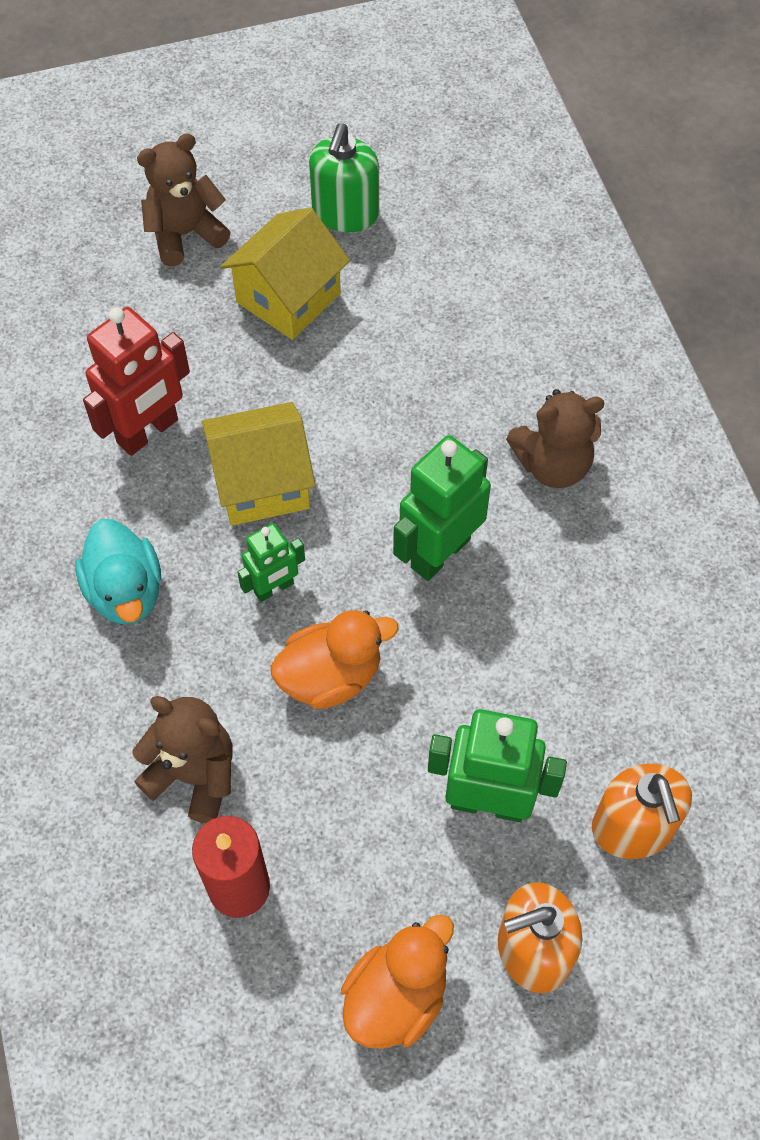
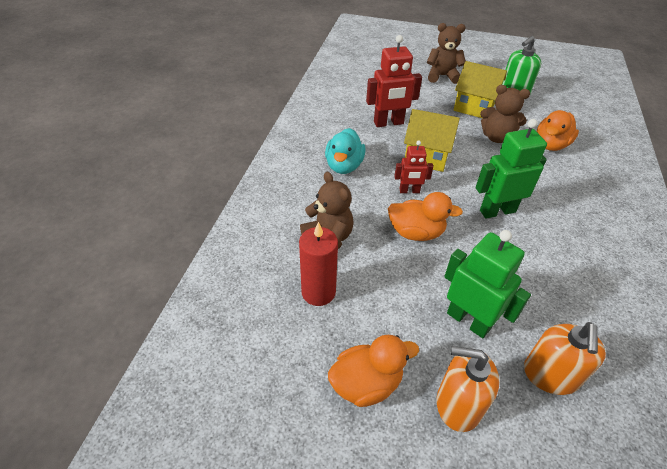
camera: 30 degrees right, 15 degrees down
yellow house [221,208,350,340] -> yellow house turned 45 degrees clockwise [453,61,507,118]
green robot [237,523,305,602] -> red robot [394,141,433,193]
brown teddy bear [506,389,604,488] -> brown teddy bear moved to [480,85,530,143]
none -> orange duck [537,110,579,151]

